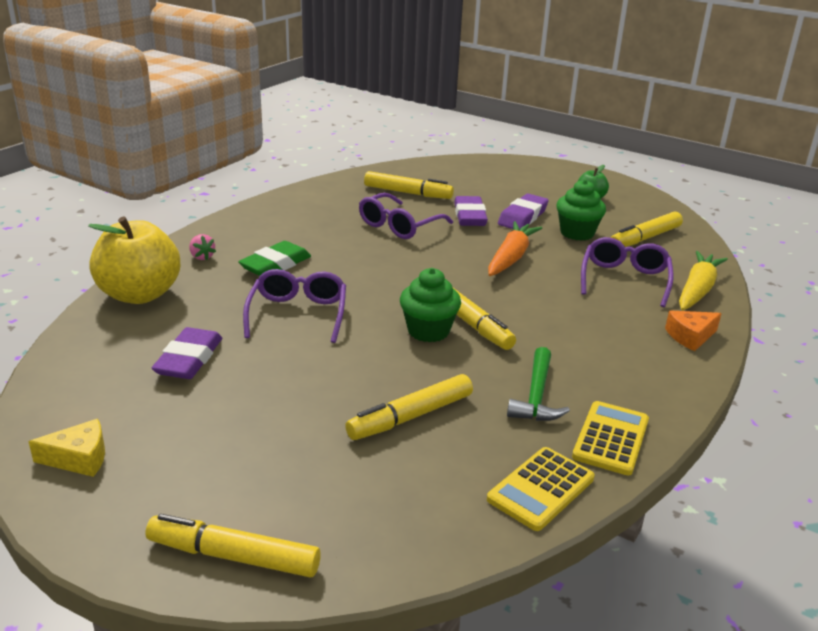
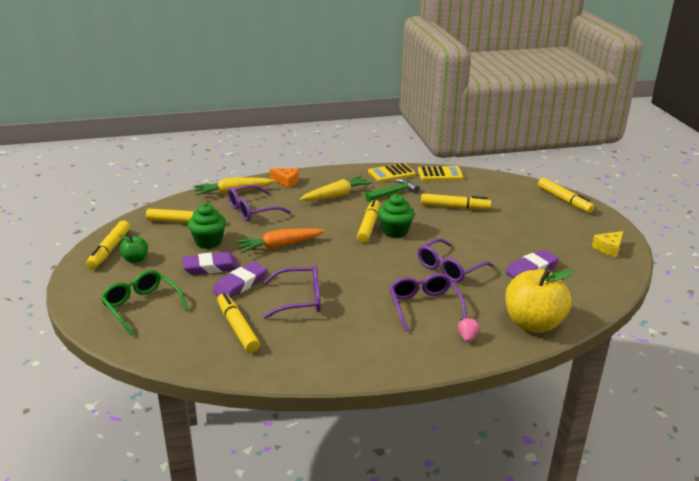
camera: 135 degrees left, 0 degrees up
yellow cheese [28,419,105,477] -> yellow cheese turned 75 degrees counterclockwise [592,231,623,258]
green eraser [238,241,311,276] -> purple glasses [389,273,467,332]
none -> yellow marker [86,221,130,269]
none -> green glasses [101,270,189,336]
none -> yellow carrot [299,176,373,201]

